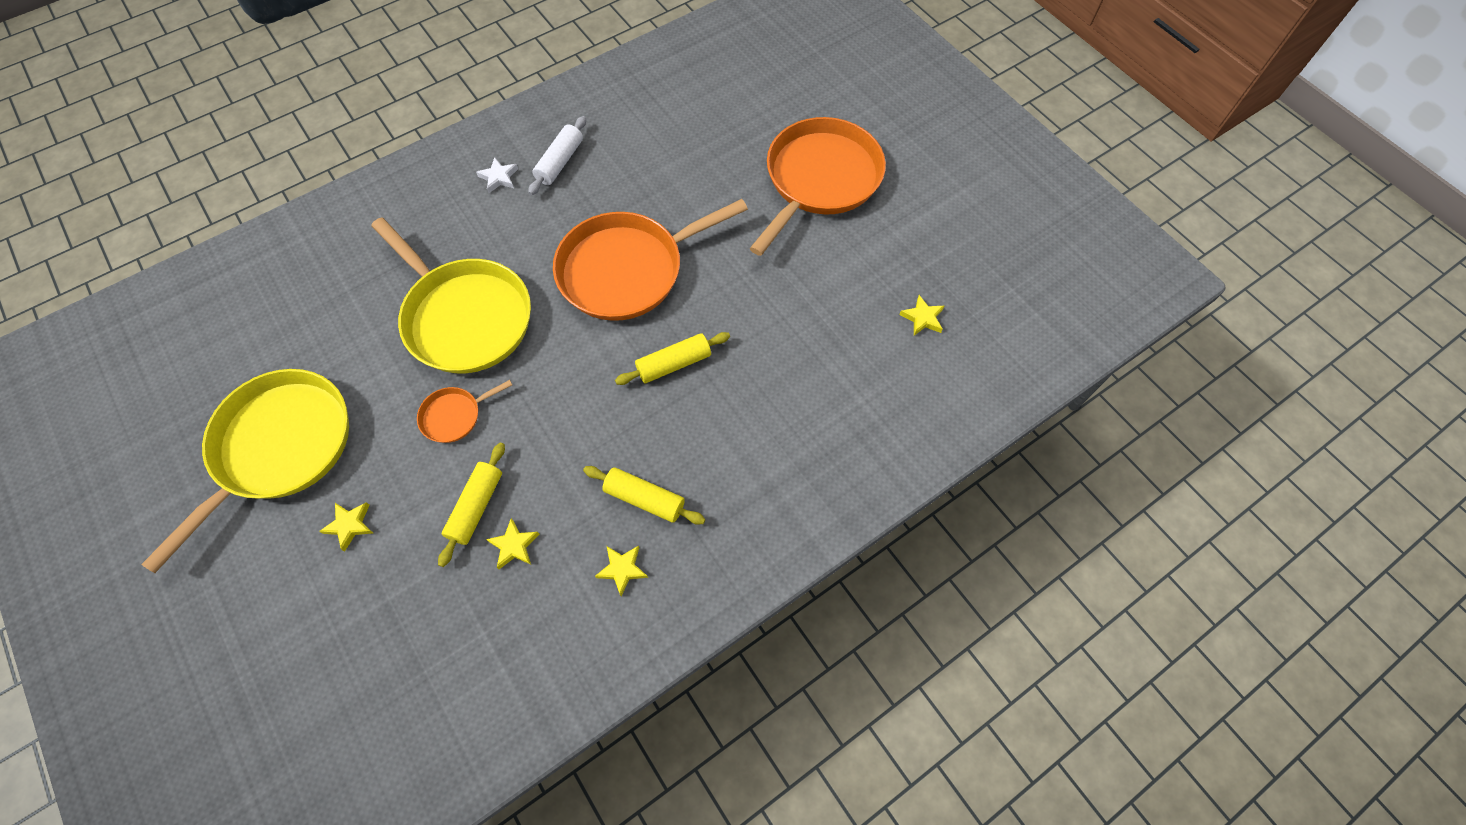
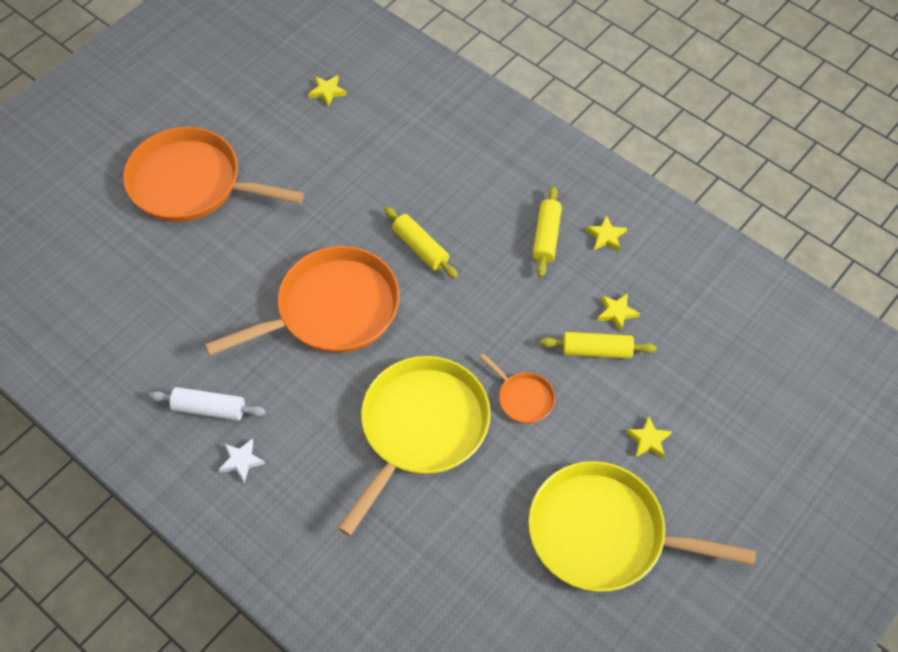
camera: 105 degrees left, 5 degrees down
orange pan [553,199,748,321] -> orange pan turned 75 degrees counterclockwise [205,246,400,356]

